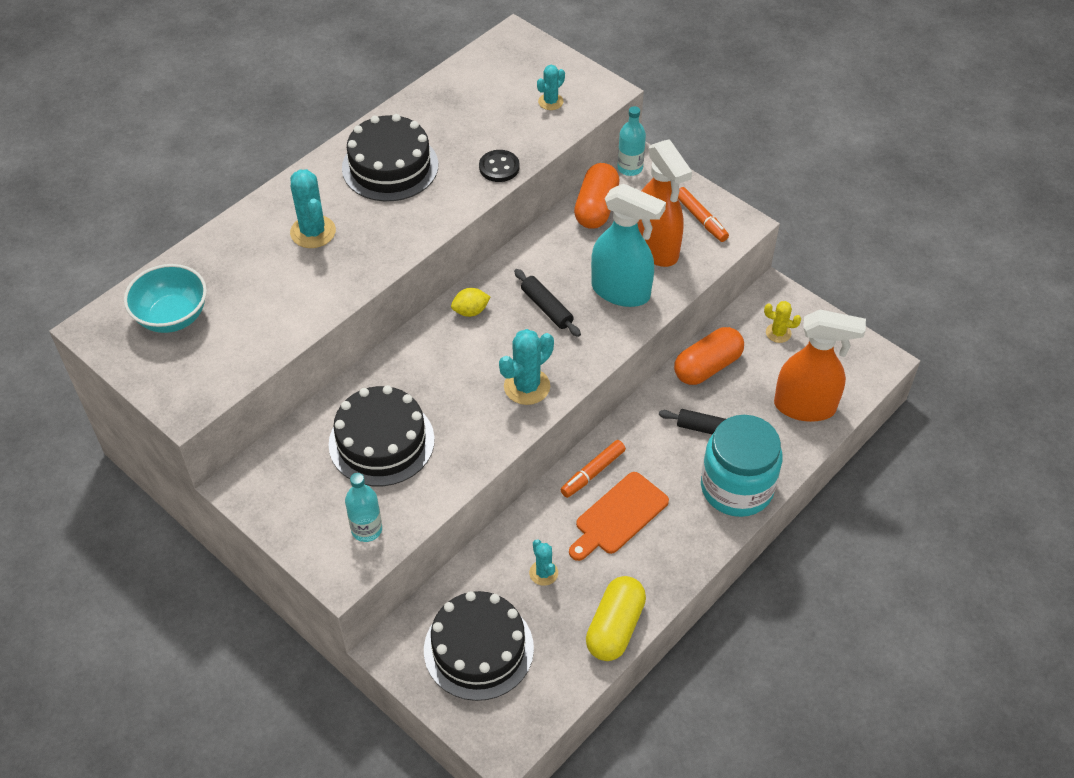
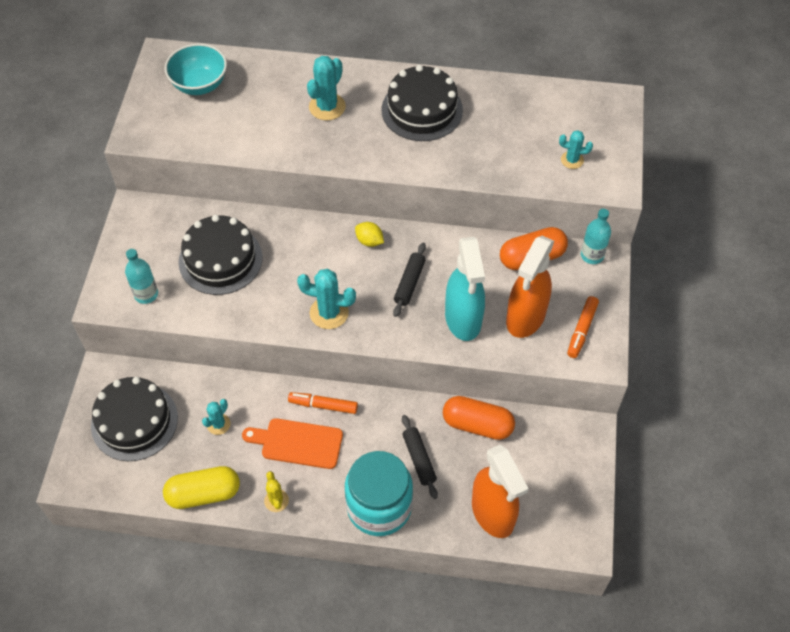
camera: 55 degrees right, 5 degrees up
black button [479,150,520,182] -> none
yellow cactus [764,301,801,343] -> yellow cactus moved to [264,471,289,512]

